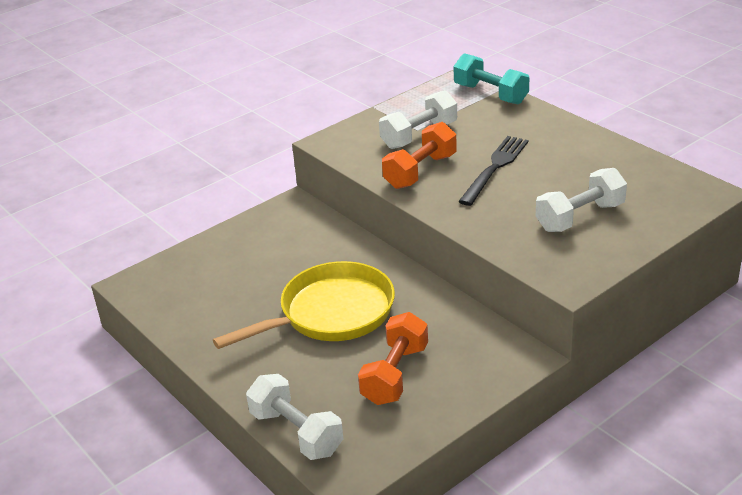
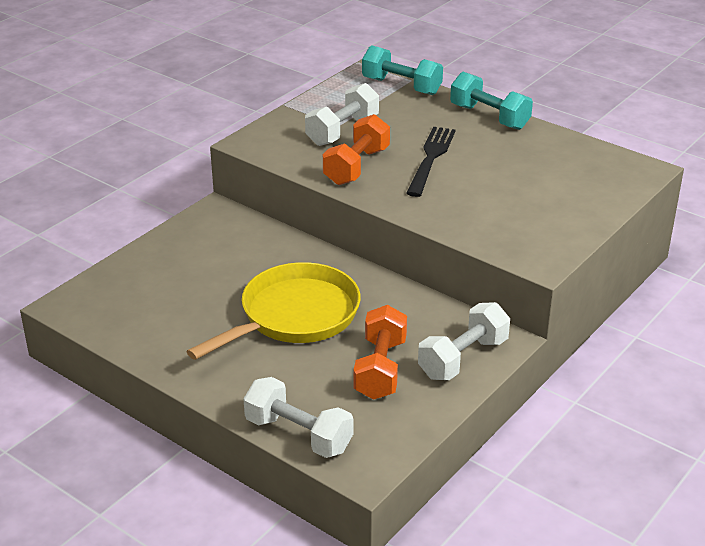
camera: 15 degrees left, 0 degrees up
white dumbbell [536,168,627,232] -> white dumbbell moved to [418,302,510,380]
none -> turquoise dumbbell [450,72,533,130]

